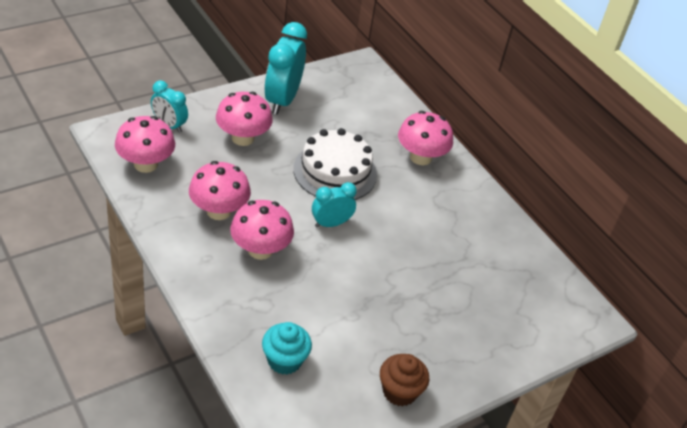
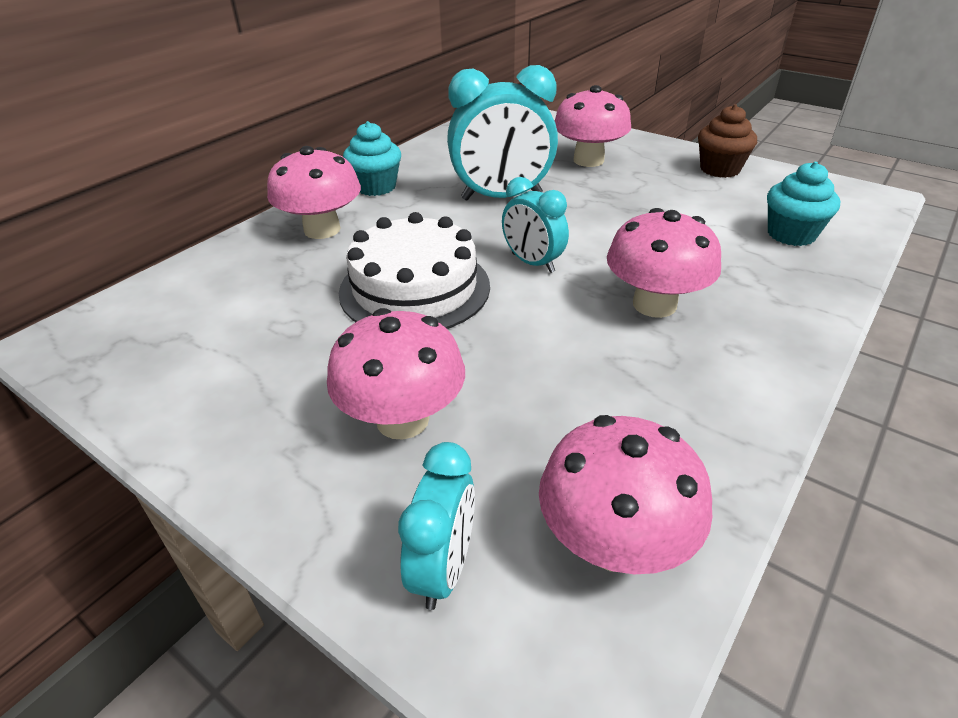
camera: 105 degrees left, 5 degrees down
pink mushroom [189,161,251,220] -> pink mushroom moved to [555,85,631,167]
turquoise clock [265,22,307,115] -> turquoise clock moved to [447,65,558,201]
none -> turquoise cupcake [343,121,401,196]

